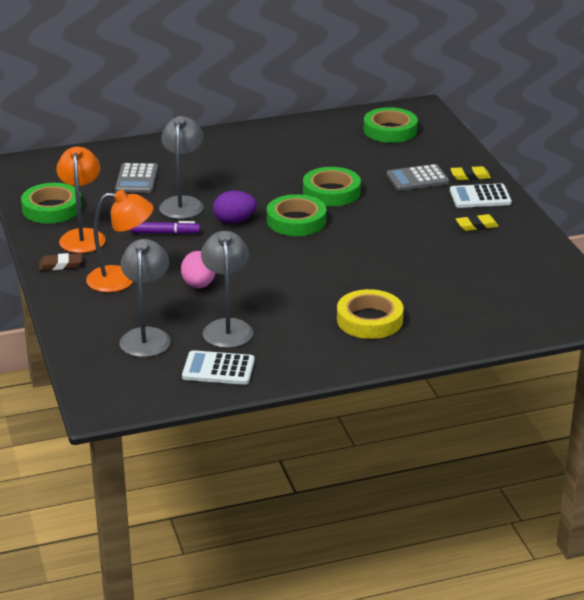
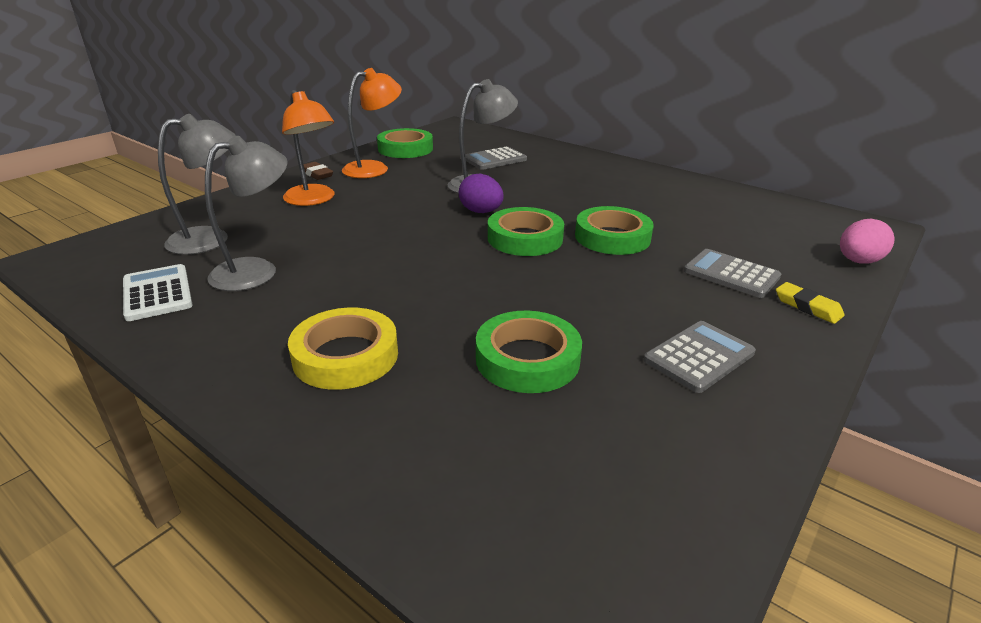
camera: 55 degrees right, 0 degrees up
purple marker [130,221,200,234] -> none
pink egg [181,251,215,288] -> pink egg moved to [840,219,895,264]
green tape [364,107,418,143] -> green tape moved to [476,311,582,393]
white calculator [450,183,512,208] -> none
yellow eraser [456,214,499,231] -> grey calculator [644,321,756,393]

